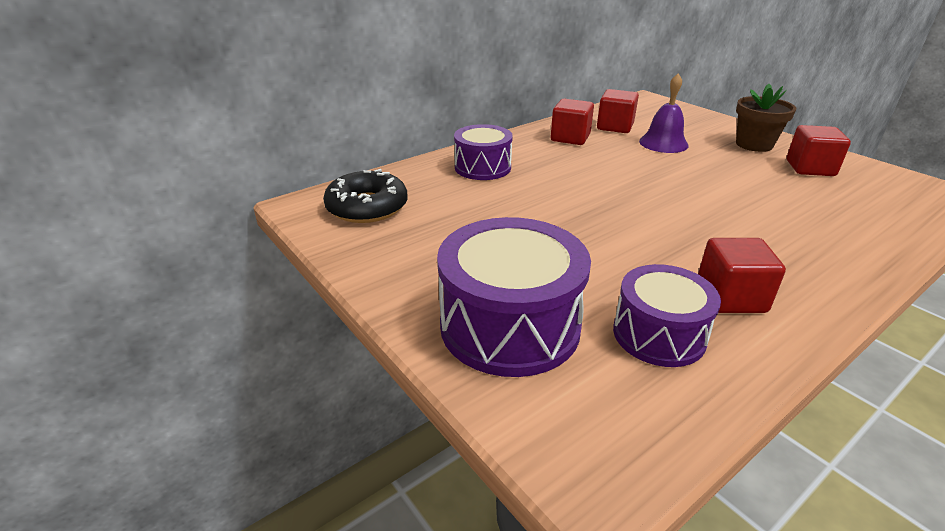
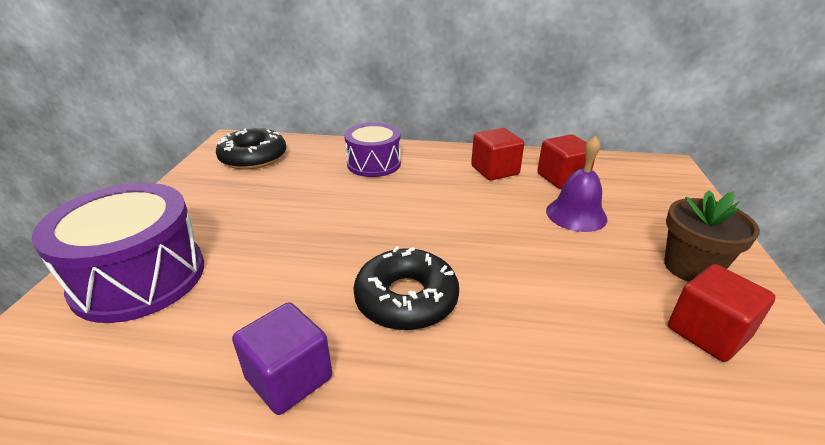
camera: 45 degrees right, 0 degrees up
purple drum [613,264,721,367] -> none
red cube [698,238,786,313] -> purple cube [232,302,332,415]
none -> black donut [353,246,459,330]

